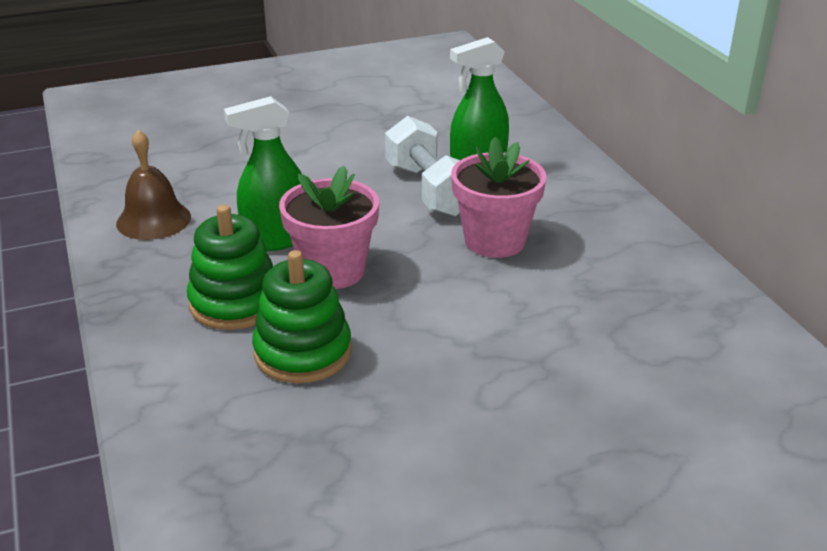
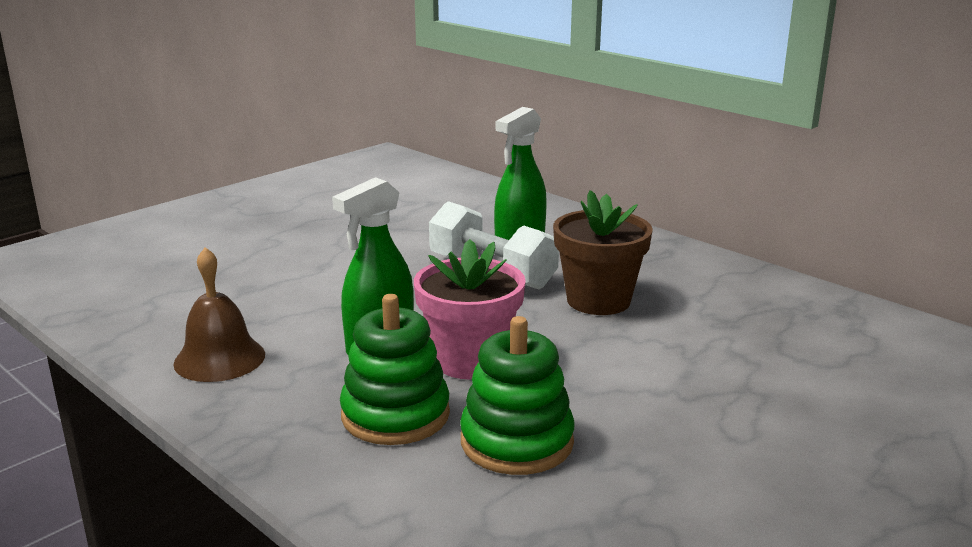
camera: 25 degrees left, 10 degrees down
pink flower pot [451,137,547,258] -> brown flower pot [553,190,653,315]

